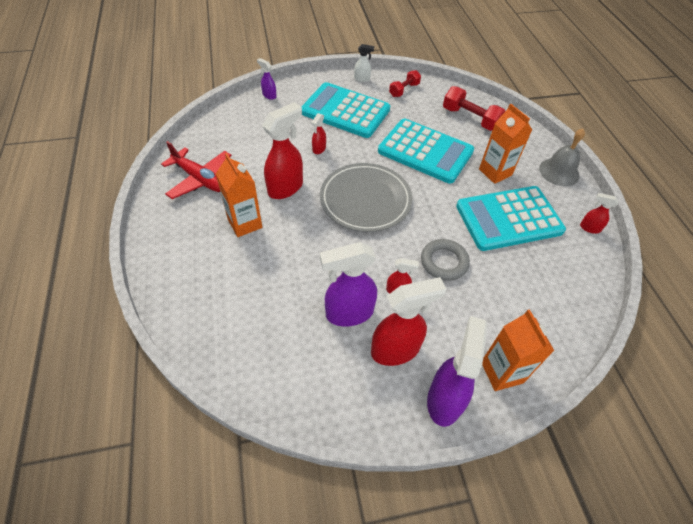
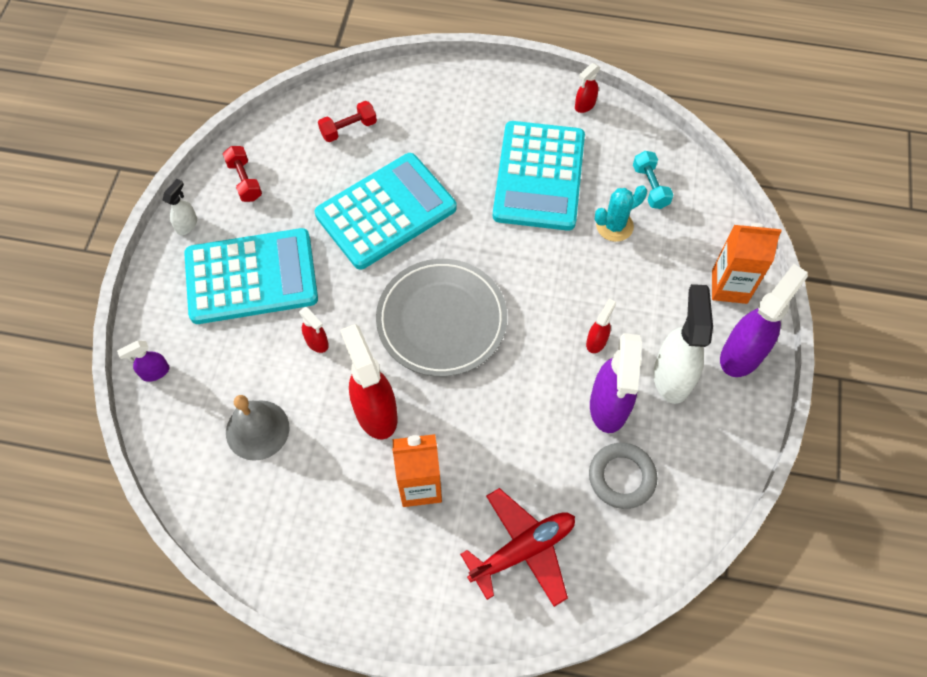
camera: 65 degrees left, 10 degrees up
red plane [161,141,232,199] -> red plane moved to [460,488,575,607]
turquoise calculator [301,82,390,138] -> turquoise calculator turned 150 degrees counterclockwise [184,228,318,324]
red spray bottle [371,277,446,366] -> white spray bottle [654,284,713,404]
grey ring [421,239,470,281] -> grey ring moved to [589,443,657,509]
purple spray bottle [427,316,487,427] -> purple spray bottle turned 90 degrees clockwise [720,264,808,377]
red dumbbell [443,86,505,131] -> red dumbbell [318,101,377,142], size x0.64
orange carton [479,104,532,184] -> none
grey bell [539,129,585,186] -> grey bell moved to [226,395,289,461]
none -> turquoise cactus [595,185,647,242]
none -> turquoise dumbbell [633,151,673,209]

